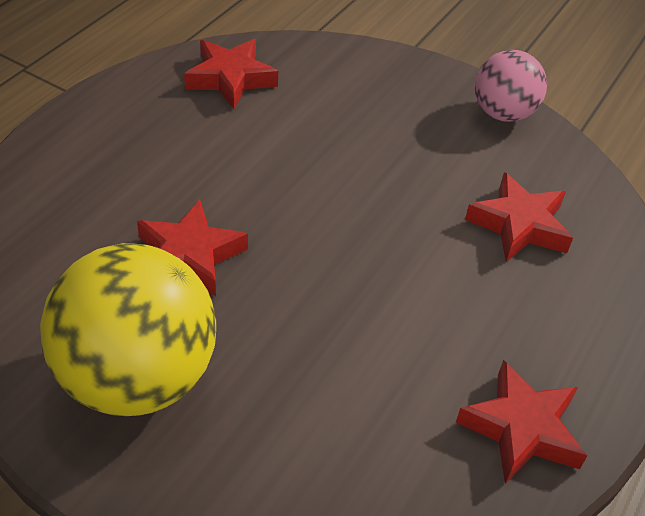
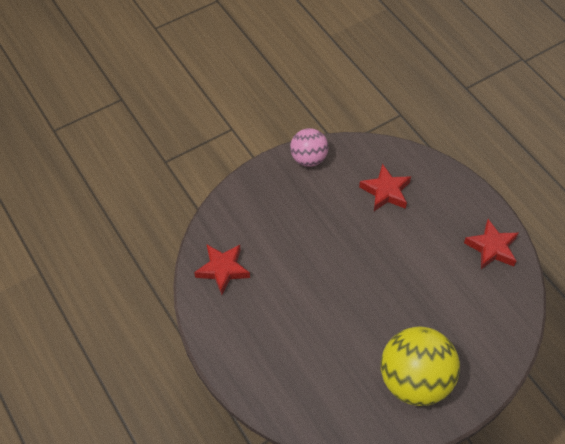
camera: 60 degrees left, 10 degrees up
red star [137,199,248,296] -> none

